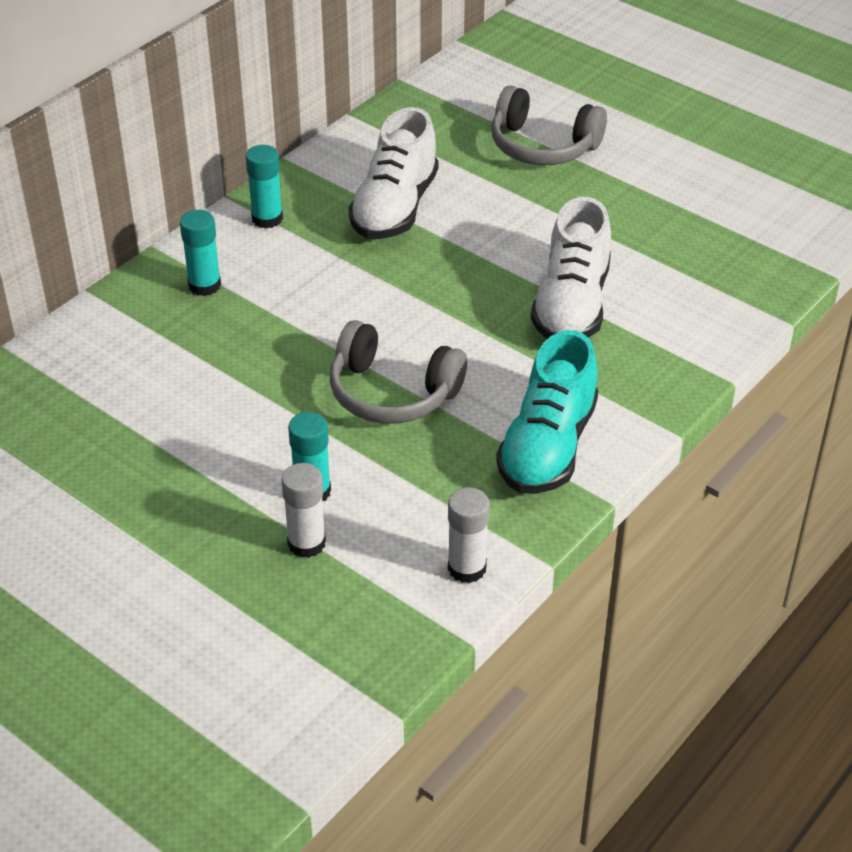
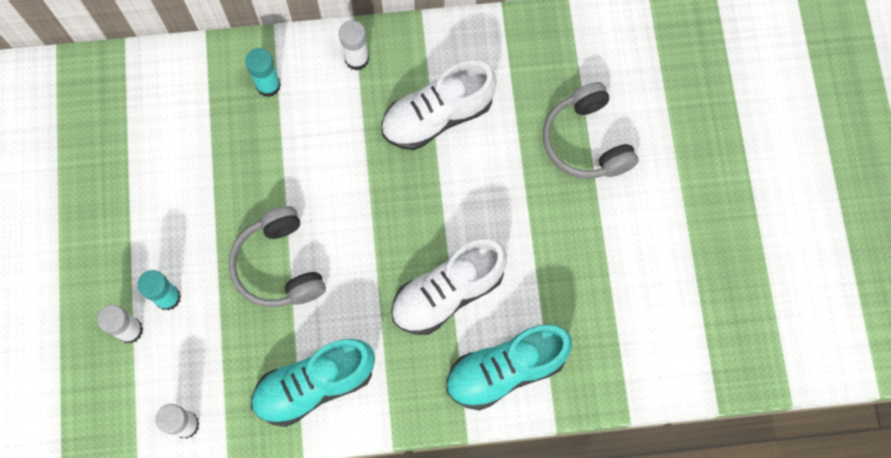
camera: 45 degrees right, 30 degrees up
turquoise glue stick [245,145,283,229] -> white glue stick [339,21,369,71]
none -> turquoise shoe [446,324,573,411]

